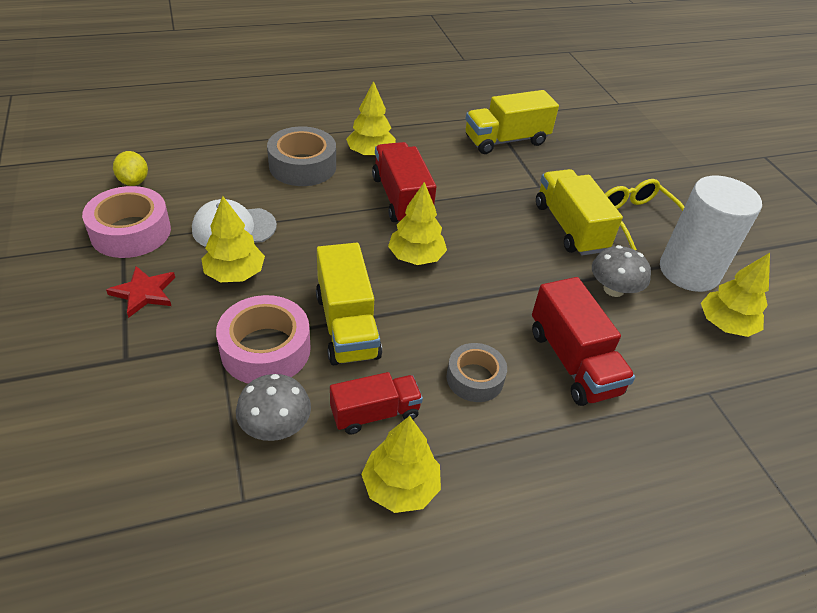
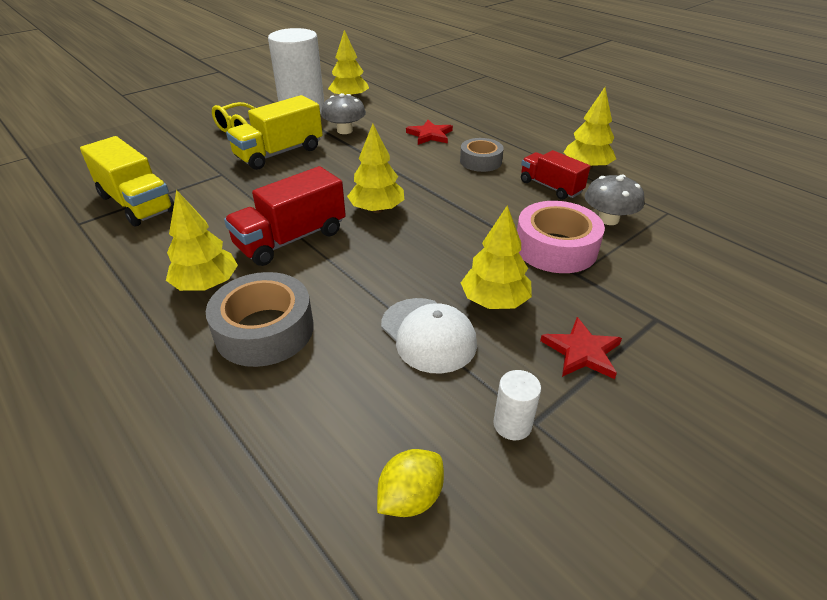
camera: 110 degrees left, 5 degrees down
pink tape [82,186,171,258] -> white cylinder [494,370,541,440]
yellow truck [316,243,382,365] -> none
red truck [532,277,635,406] -> red star [406,120,453,145]

